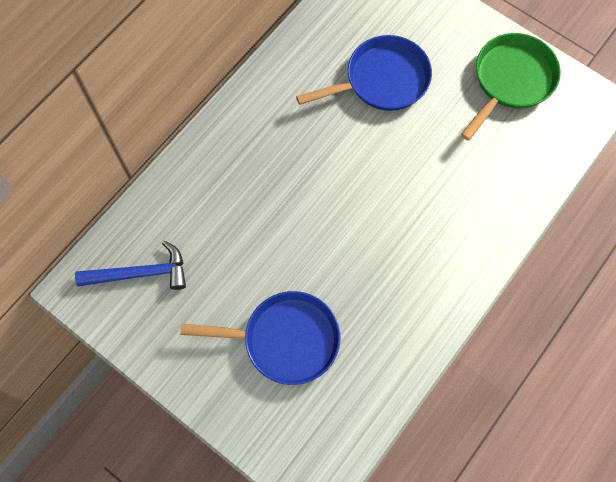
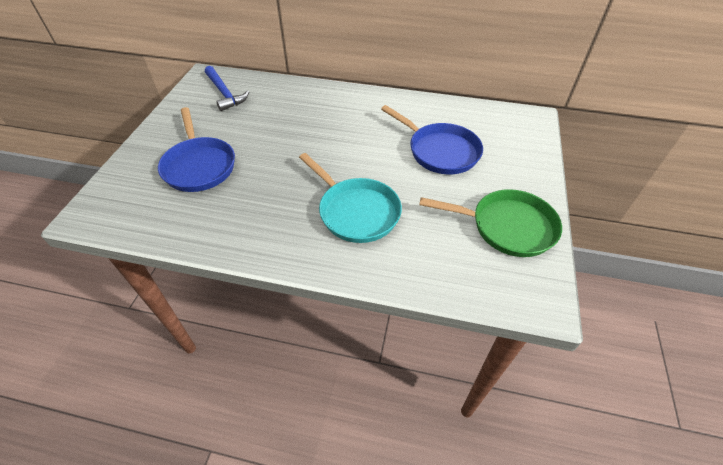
camera: 65 degrees right, 20 degrees down
none -> turquoise pan [299,153,402,243]

